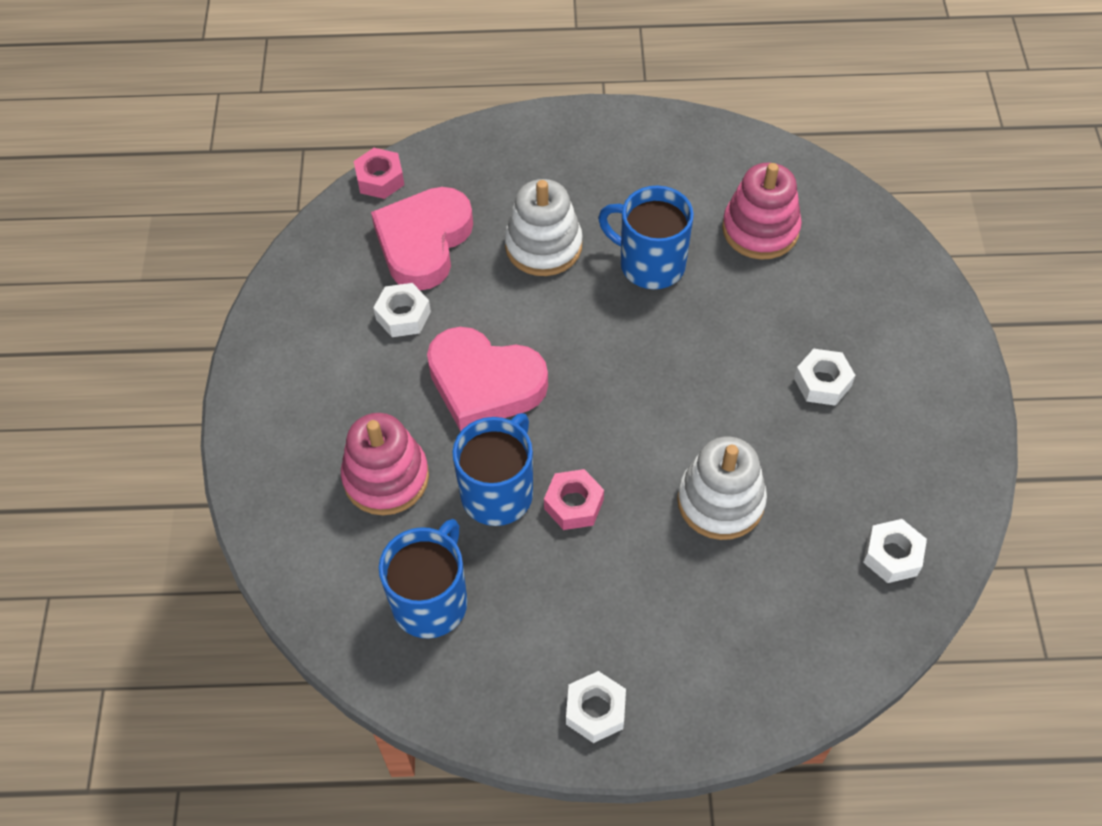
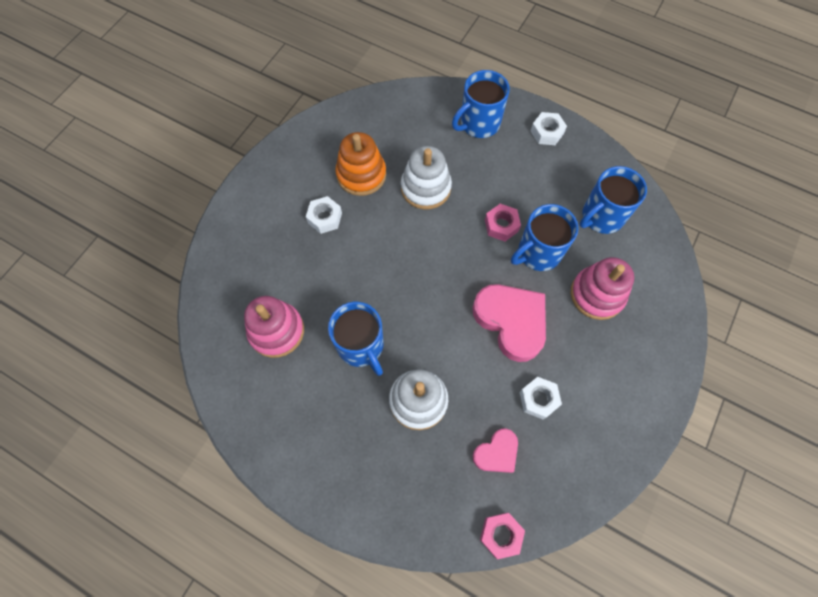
camera: 150 degrees left, 10 degrees up
pink heart [371,187,473,290] -> pink heart [473,429,518,473], size x0.55
white nut [863,519,927,583] -> none
none -> orange stacking toy [335,132,386,196]
none -> blue mug [452,70,510,138]

